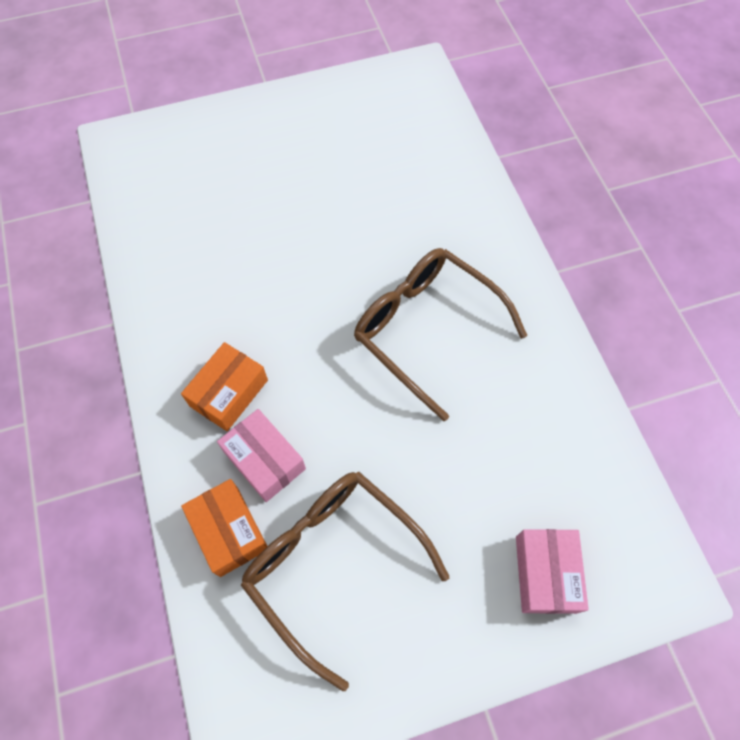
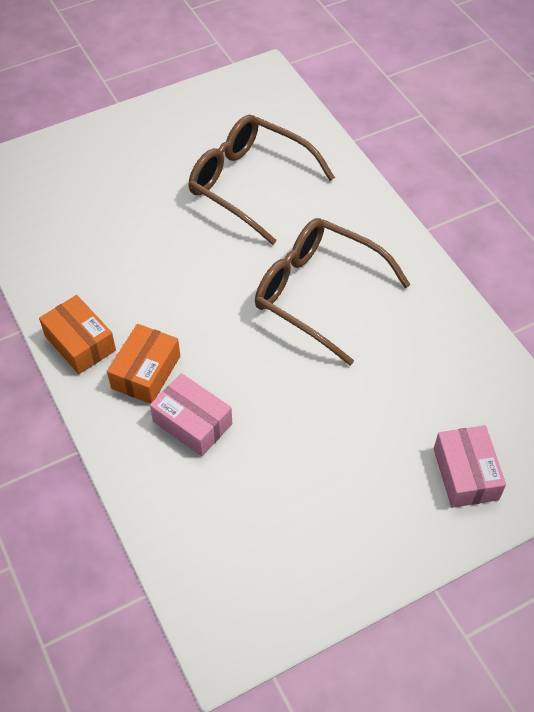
camera: 10 degrees left, 10 degrees down
orange box [181,479,267,577] -> orange box moved to [39,295,116,374]
brown glasses [241,472,449,691] -> brown glasses moved to [189,115,335,245]

